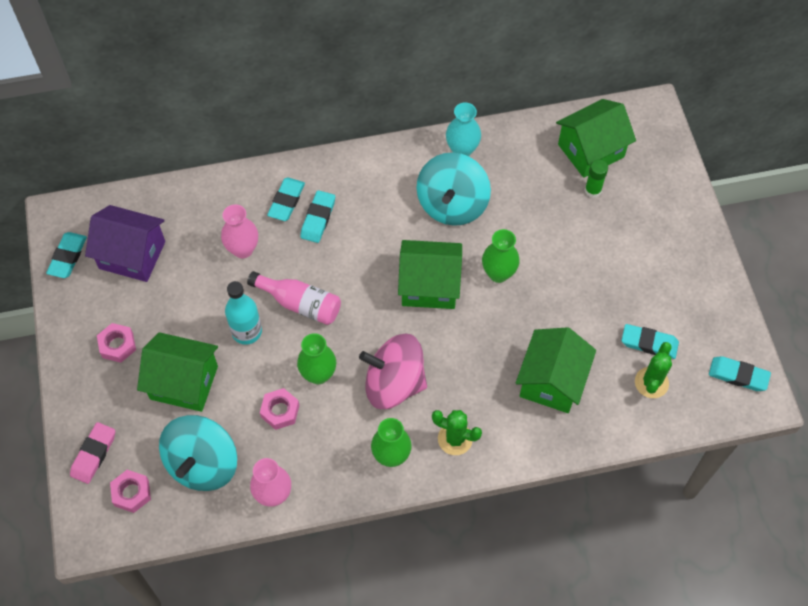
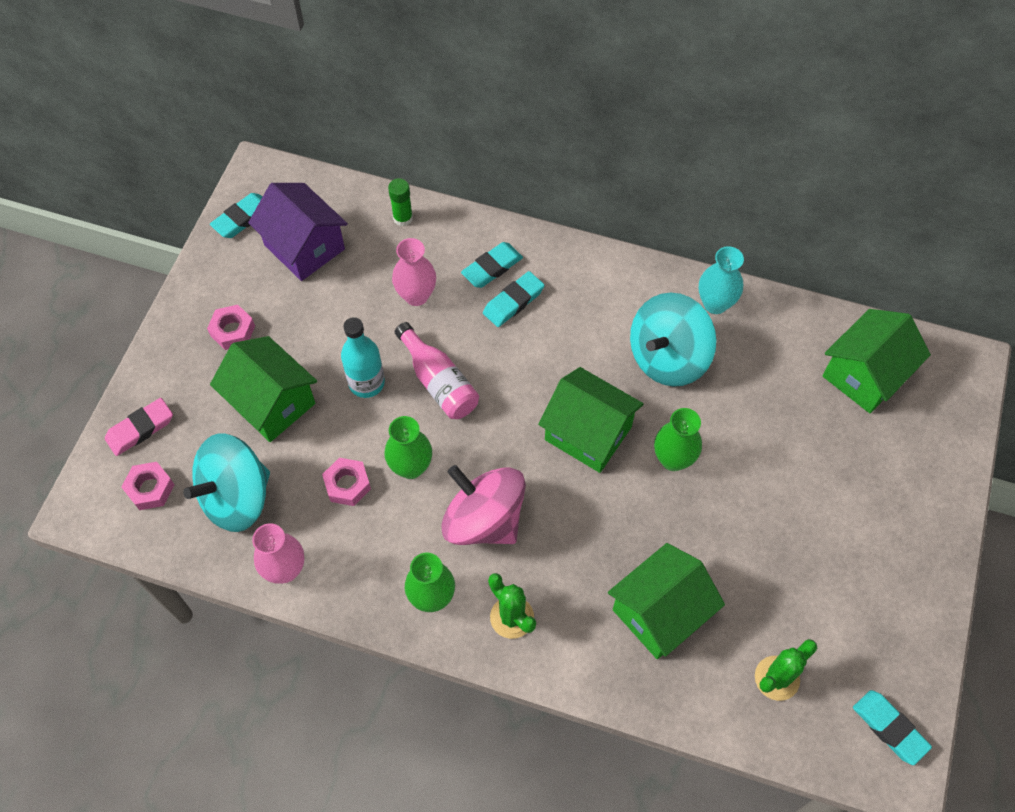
camera: 30 degrees right, 0 degrees up
green house [556,99,636,178] -> green house turned 45 degrees counterclockwise [822,309,931,413]
green glue stick [585,159,608,198] -> green glue stick moved to [388,178,413,226]
turquoise eraser [622,324,679,359] -> none

